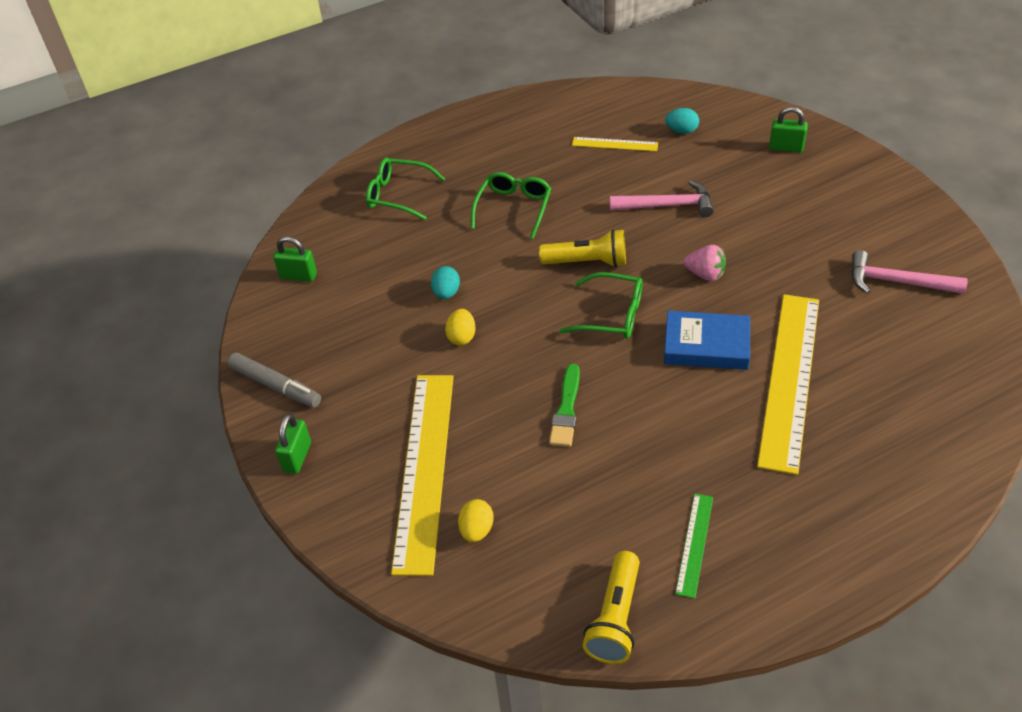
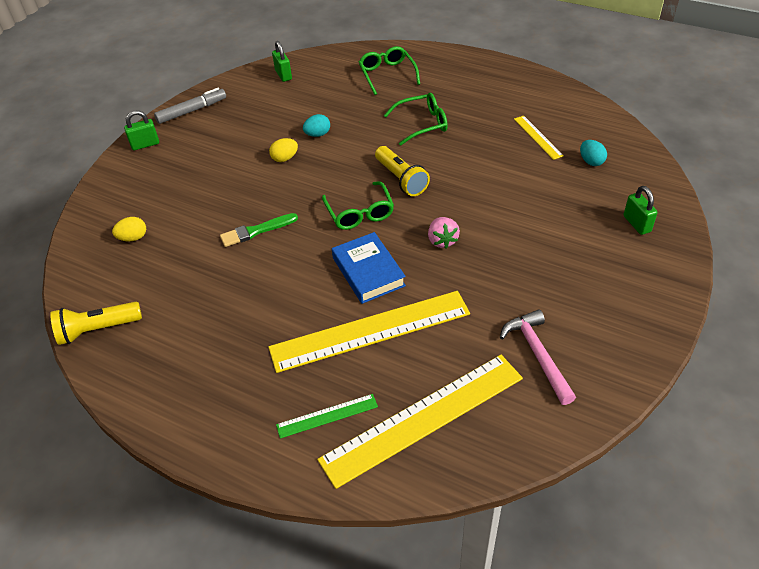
camera: 55 degrees right, 0 degrees up
grey marker [227,353,321,408] -> grey marker turned 120 degrees counterclockwise [154,88,226,124]
yellow ruler [391,375,454,576] -> yellow ruler moved to [317,355,523,489]
pink hammer [609,180,714,217] -> none
green ruler [675,494,713,599] -> green ruler moved to [276,394,378,439]

